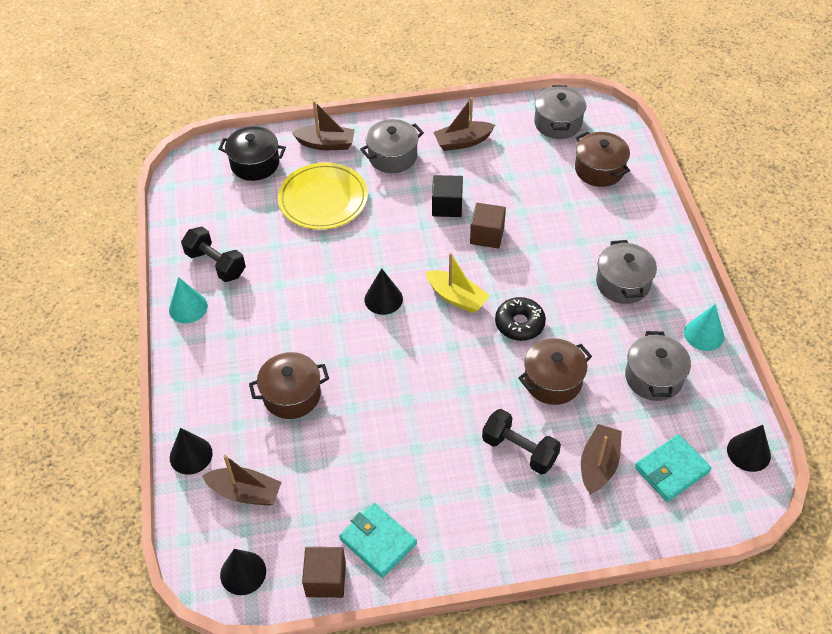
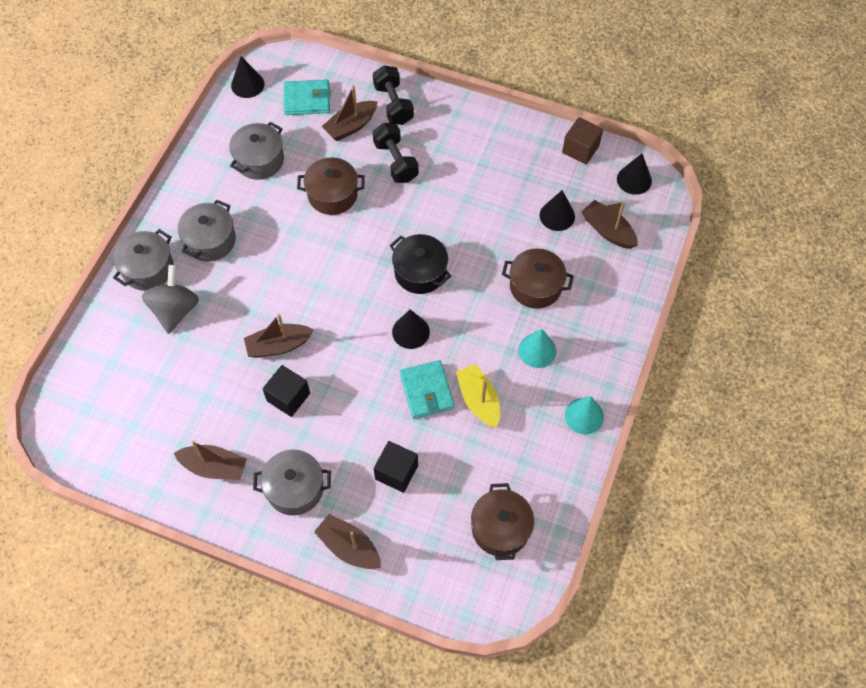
camera: 150 degrees left, 10 degrees up
black cone [170,428,213,475] -> black cone moved to [540,190,575,231]
black dumbbell [181,227,246,282] -> black dumbbell moved to [373,66,414,125]
black pot [219,126,286,181] -> black pot moved to [389,234,451,294]
yellow plate [278,162,368,230] -> black cube [374,441,418,493]
turquoise wallet [339,503,417,578] -> turquoise wallet moved to [400,360,455,419]
yellow boat [425,253,490,313] -> yellow boat moved to [456,364,500,428]
brown cube [470,203,506,248] -> brown boat [244,314,314,358]
black donut [495,297,546,341] -> none
grey pot [534,85,586,139] -> grey pot moved to [113,229,174,291]
brown pot [575,131,630,187] -> brown pot moved to [471,483,534,560]
turquoise cone [684,305,724,351] -> turquoise cone moved to [518,329,556,368]
none -> grey spinning top [142,265,199,334]

